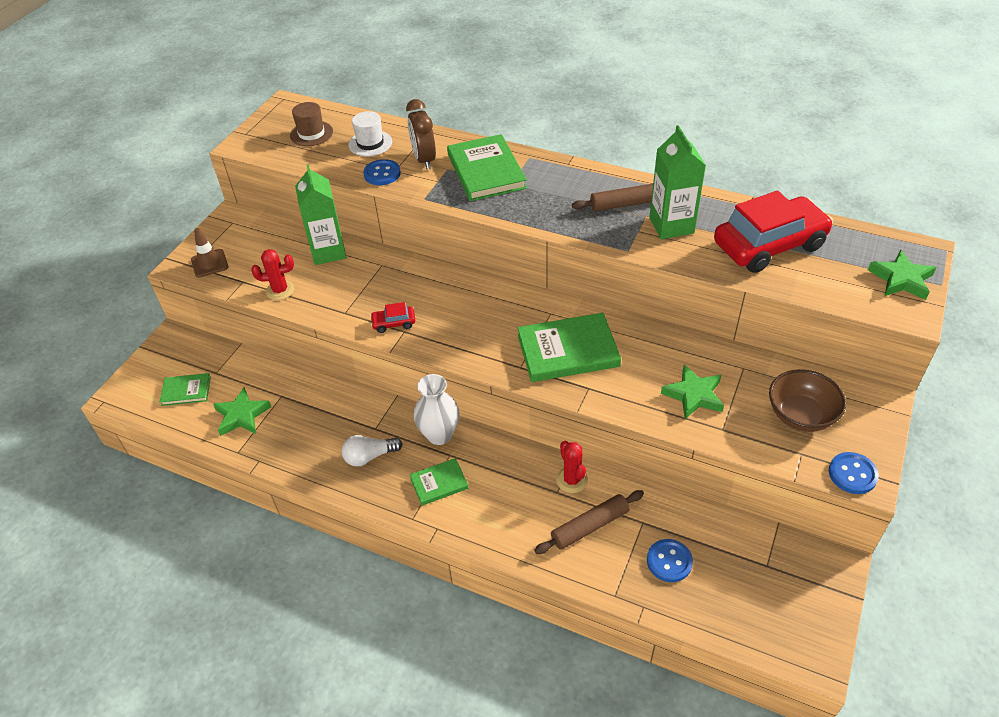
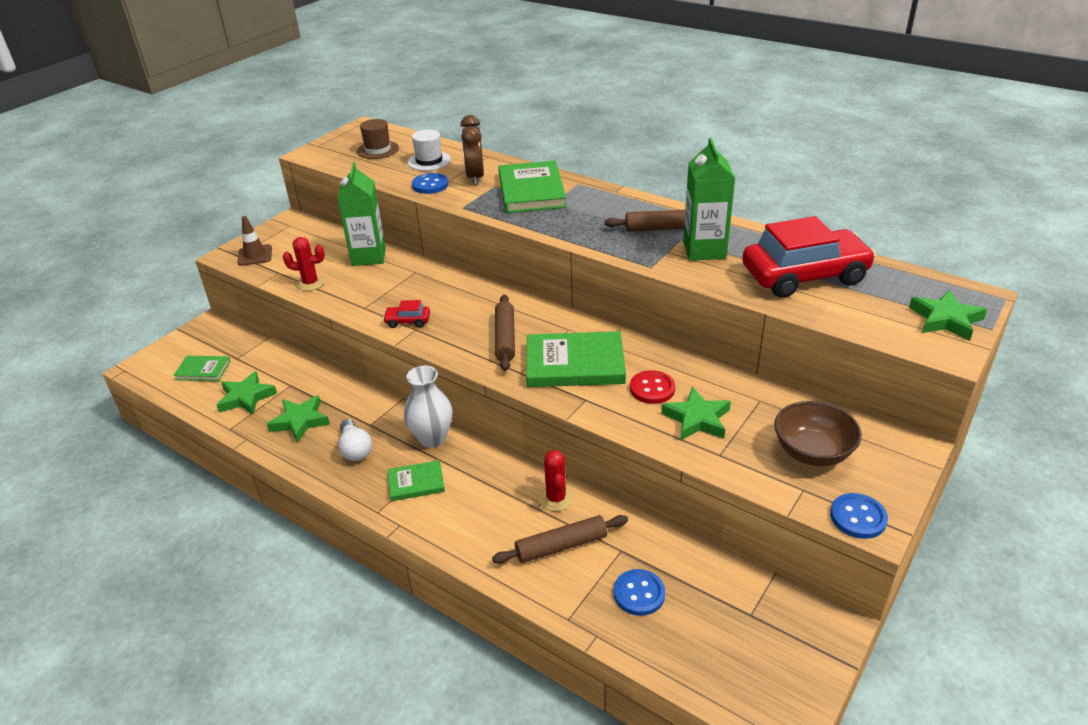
camera: 10 degrees right, 10 degrees down
white light bulb [342,435,403,467] -> white light bulb turned 105 degrees counterclockwise [338,419,372,461]
none -> green star [267,395,330,443]
none -> brown rolling pin [495,295,515,371]
none -> red button [630,370,675,404]

